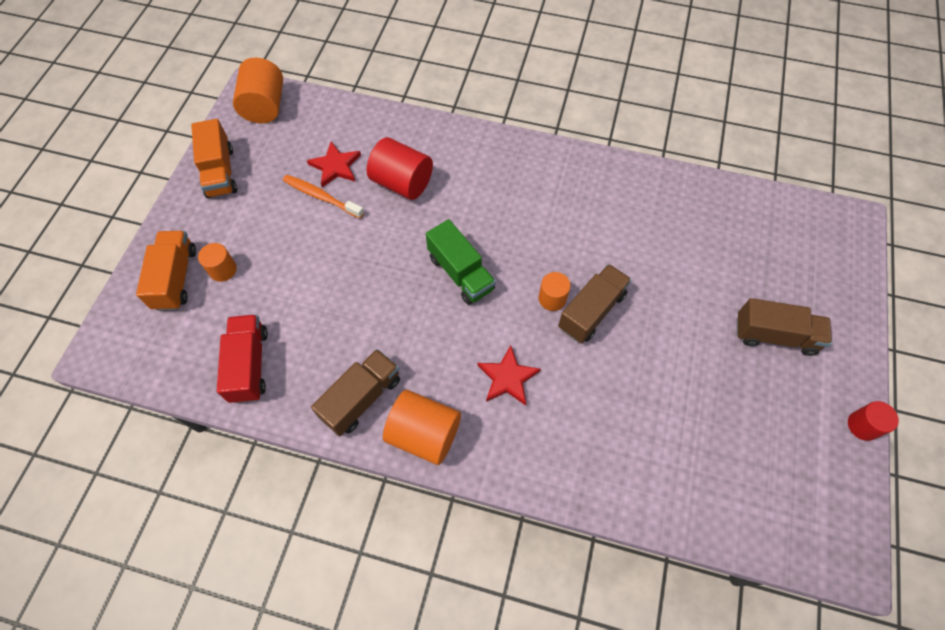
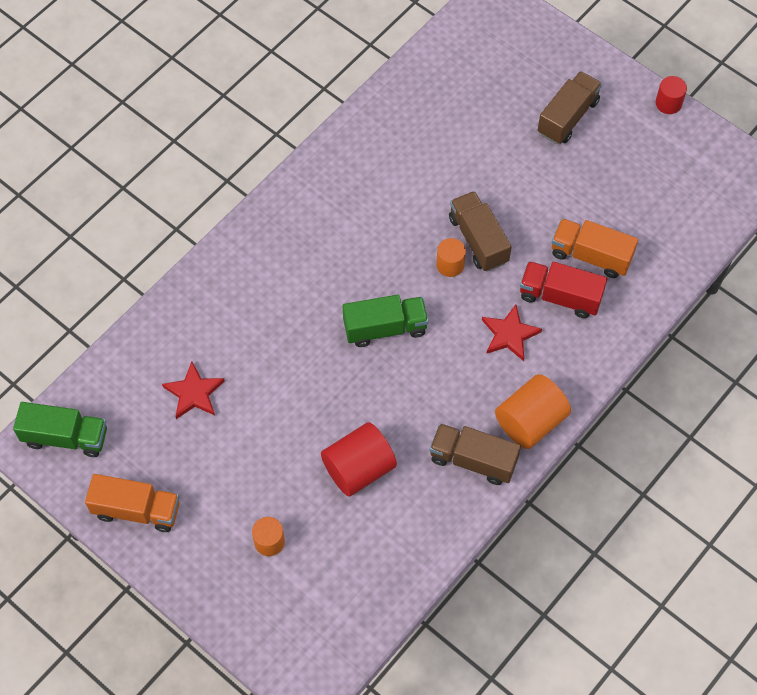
camera: 65 degrees left, 0 degrees up
orange truck [136,231,196,311] -> orange truck moved to [551,218,638,278]
red truck [217,315,268,403] -> red truck moved to [520,261,607,318]
orange cylinder [233,58,283,123] -> green truck [13,402,107,457]
orange toothbrush [283,175,364,219] -> none
brown truck [311,349,400,436] -> brown truck turned 45 degrees counterclockwise [429,423,521,485]
red cylinder [367,137,433,200] -> red cylinder moved to [321,422,397,497]

